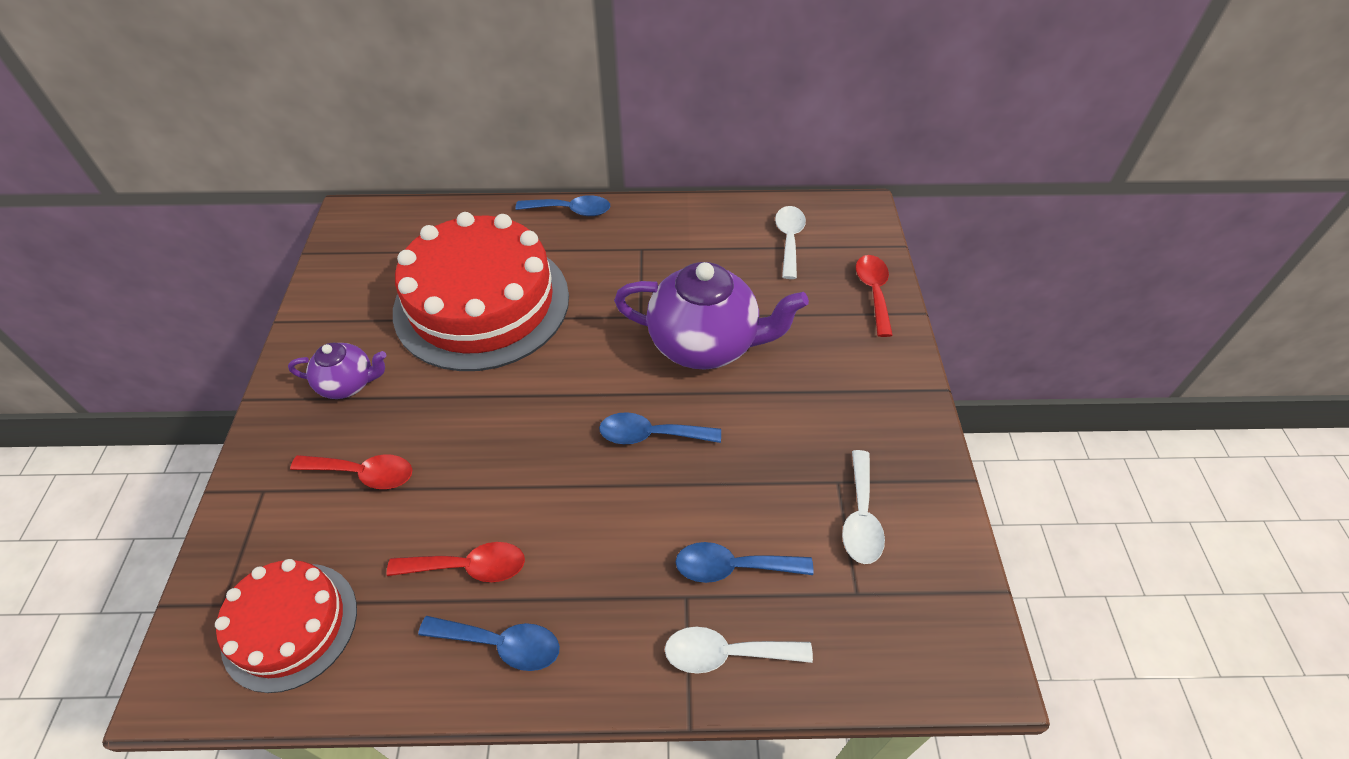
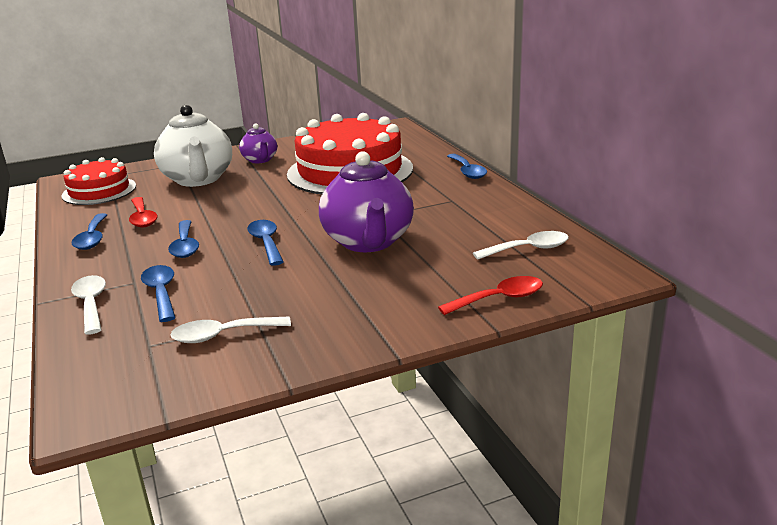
camera: 70 degrees right, 25 degrees down
red spoon [290,454,412,489] -> white teapot [154,105,232,187]
none -> blue spoon [168,220,199,258]

